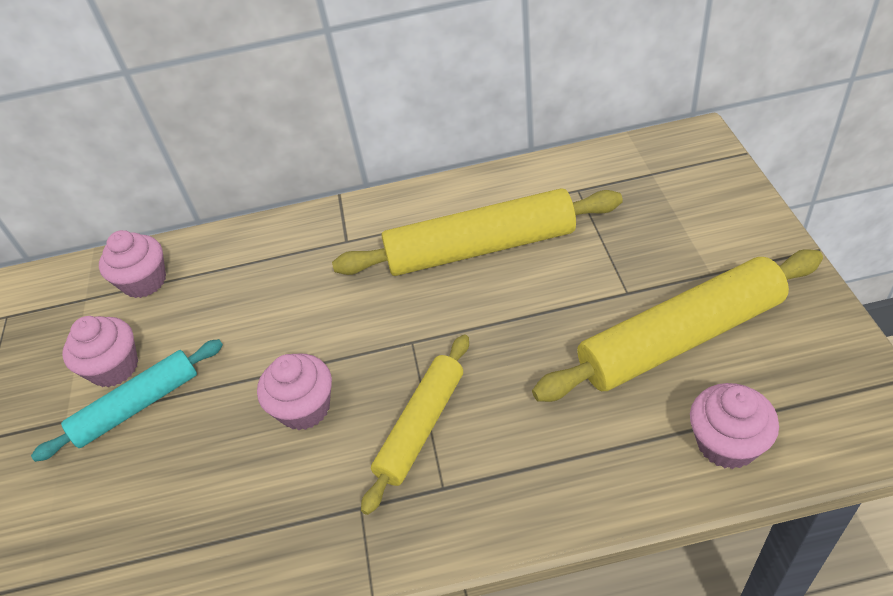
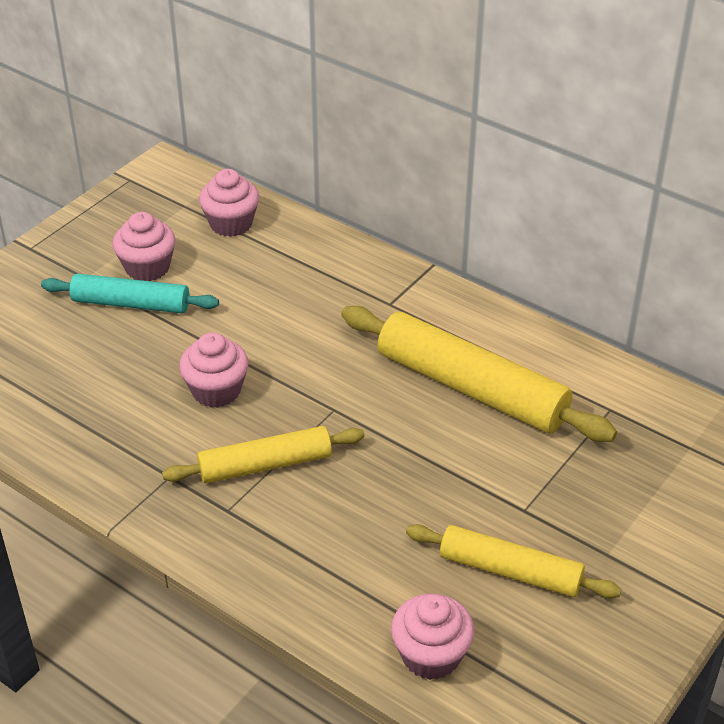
camera: 40 degrees right, 5 degrees down
yellow rolling pin [532,249,823,402] -> yellow rolling pin [406,524,622,598], size x0.62

